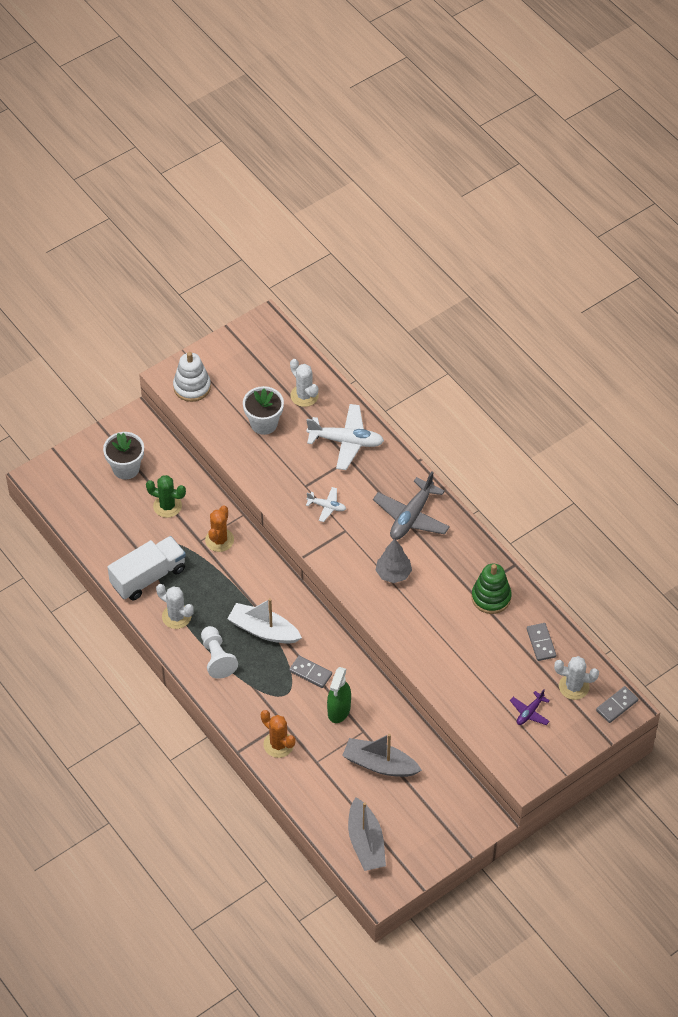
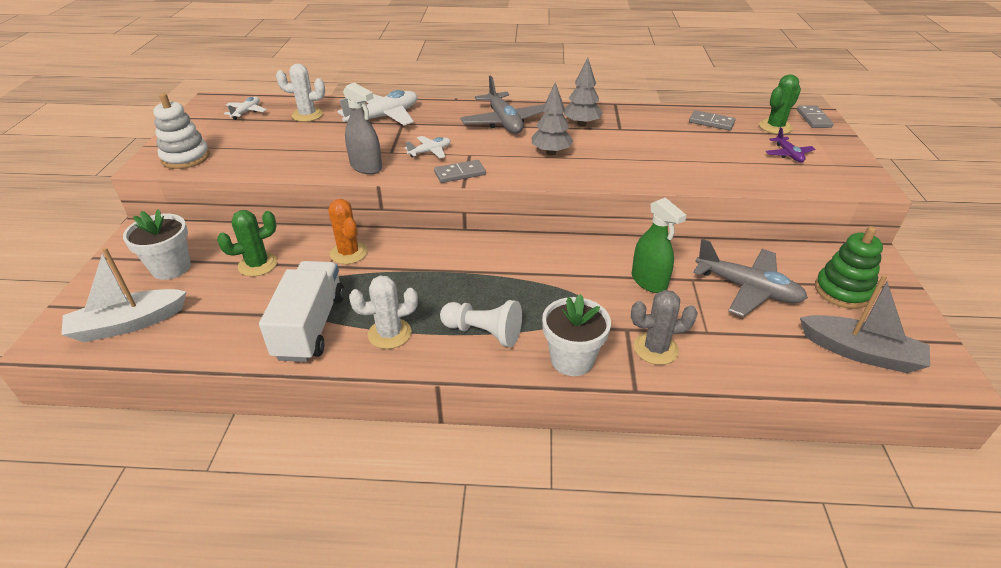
camera: 50 degrees left, 15 degrees down
white boat [227,598,302,644] -> white boat moved to [61,248,187,342]
white flower pot [243,386,284,435] -> white flower pot moved to [542,294,611,376]
orange cactus [261,710,296,758] -> grey cactus [631,290,698,365]
grey domino [289,656,332,688] -> grey domino moved to [434,160,486,183]
grey boat [342,734,422,777] -> grey plane [693,239,808,317]
green stacking toy [472,564,512,614] -> green stacking toy moved to [815,226,883,309]
white cactus [554,656,599,700] -> green cactus [759,74,801,134]
none -> white plane [224,97,267,120]
none -> grey spray bottle [343,83,382,174]
none -> grey tree [564,57,603,126]

